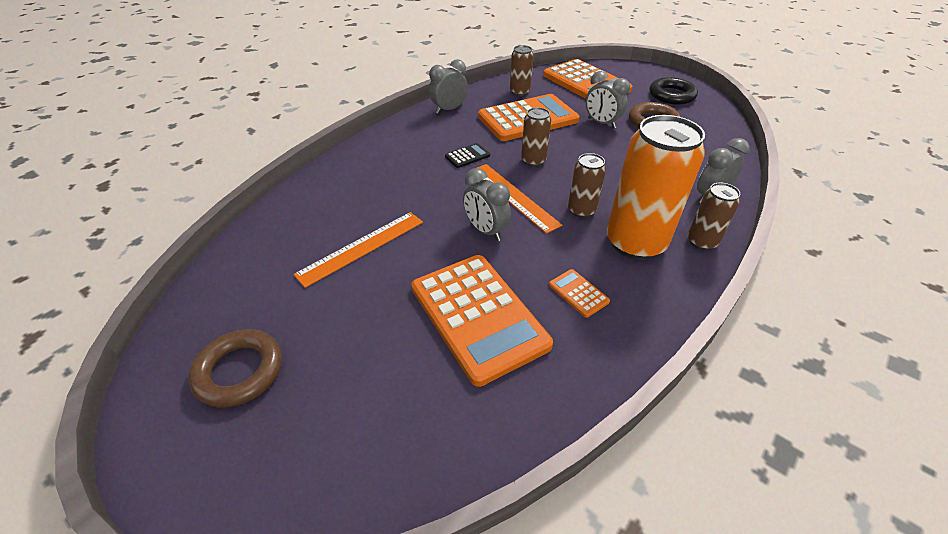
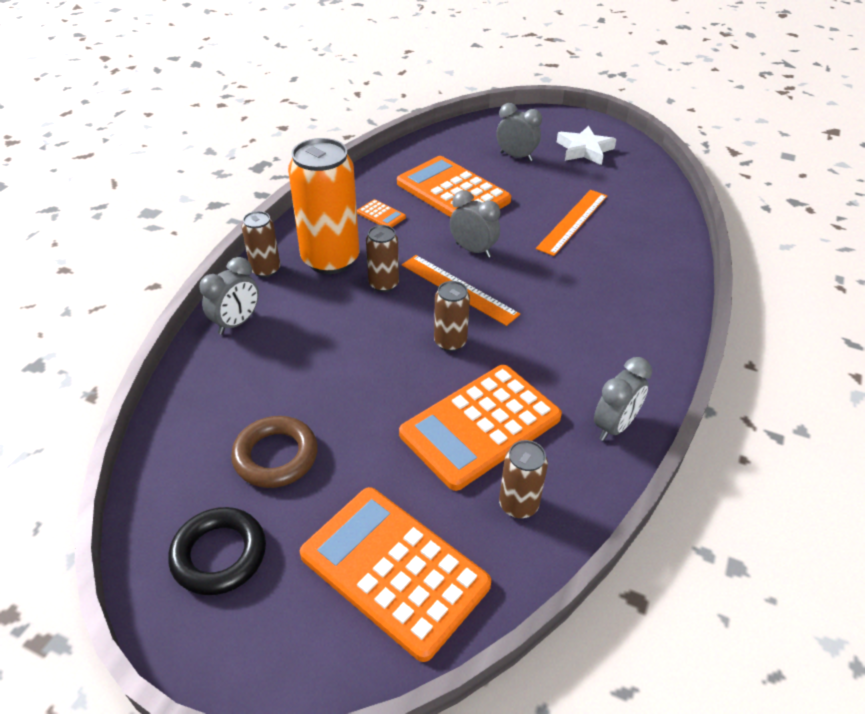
camera: 165 degrees right, 0 degrees up
brown ring [188,329,282,408] -> white star [557,126,616,165]
black calculator [445,143,490,168] -> none
grey clock [586,71,630,129] -> grey clock moved to [496,103,542,161]

